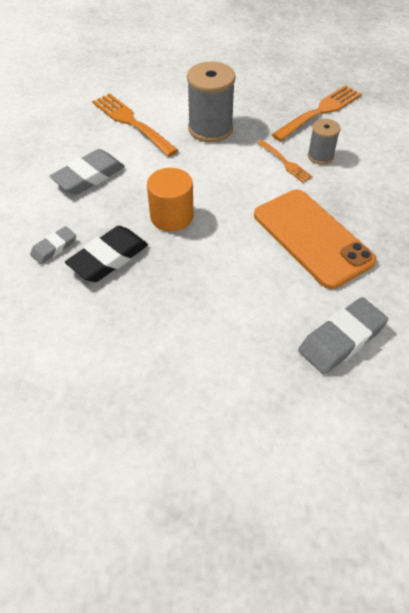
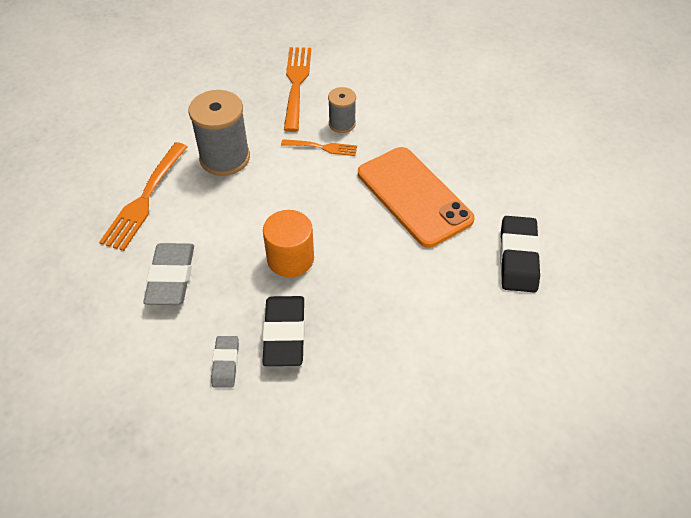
camera: 45 degrees left, 0 degrees up
orange fork [92,93,178,157] -> orange fork turned 75 degrees counterclockwise [99,142,188,251]
orange phone [254,190,377,289] -> orange phone turned 45 degrees clockwise [358,147,475,248]
grey eraser [298,297,388,374] -> black eraser [500,216,541,293]

